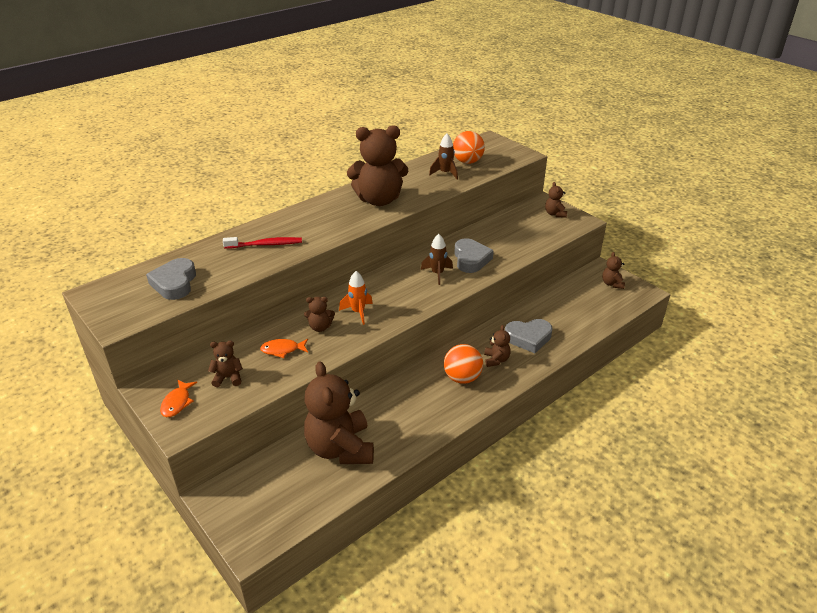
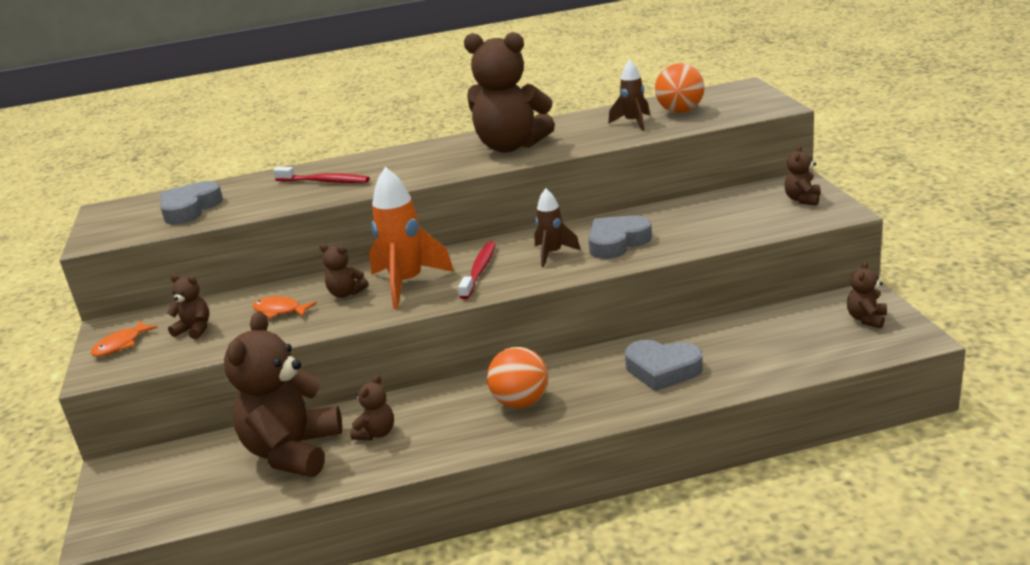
camera: 30 degrees right, 10 degrees down
orange rocket [339,271,373,325] -> orange rocket [369,167,454,309], size x1.72
grey heart [454,238,494,273] -> grey heart turned 150 degrees counterclockwise [588,215,652,259]
brown teddy bear [484,325,510,367] -> brown teddy bear moved to [350,375,394,440]
none -> red toothbrush [458,241,496,299]

